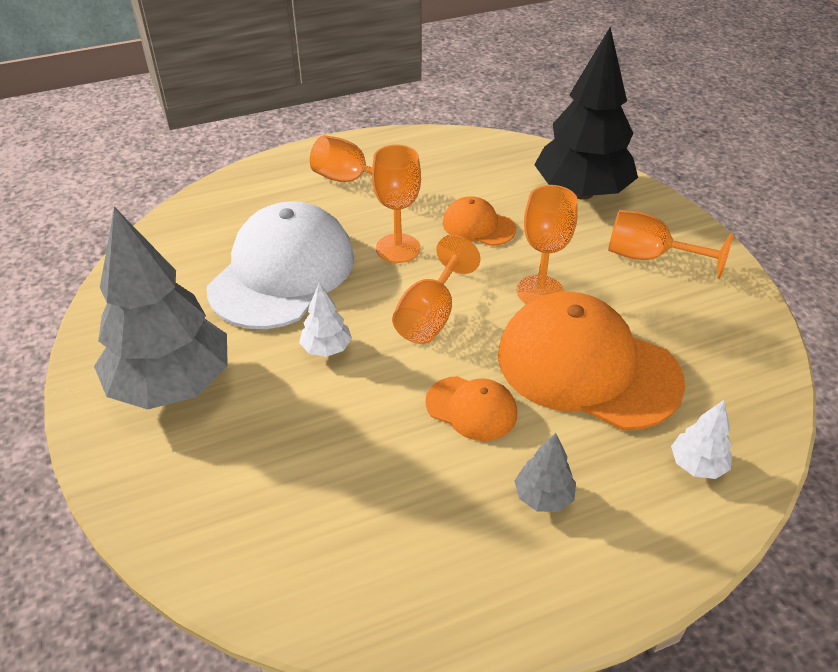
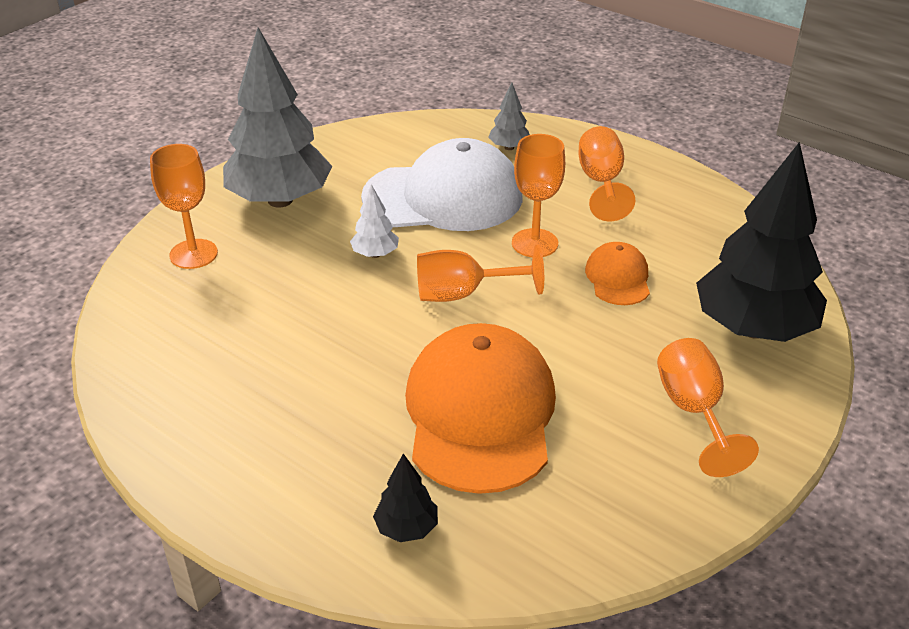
camera: 60 degrees right, 5 degrees down
orange cap [425,376,517,441] -> none
grey tree [515,433,576,512] -> grey tree moved to [488,82,530,150]
orange goblet [517,185,578,304] -> orange goblet moved to [150,144,218,269]
white tree [671,400,732,479] -> black tree [373,453,438,542]

